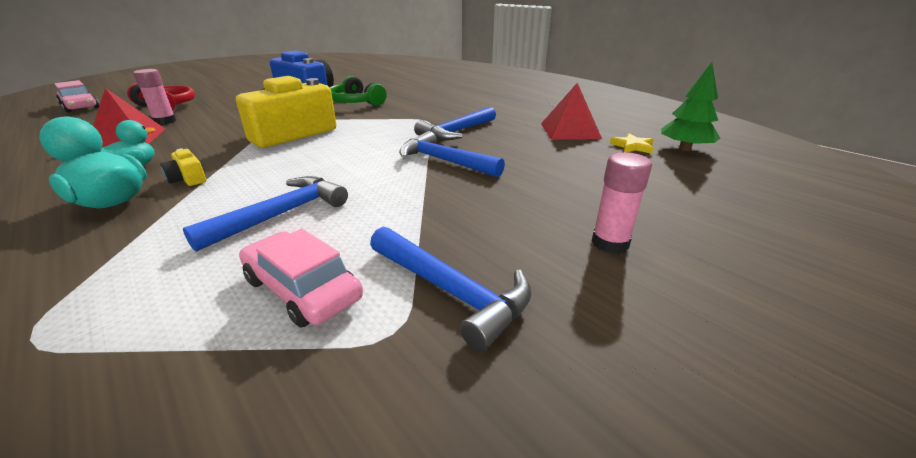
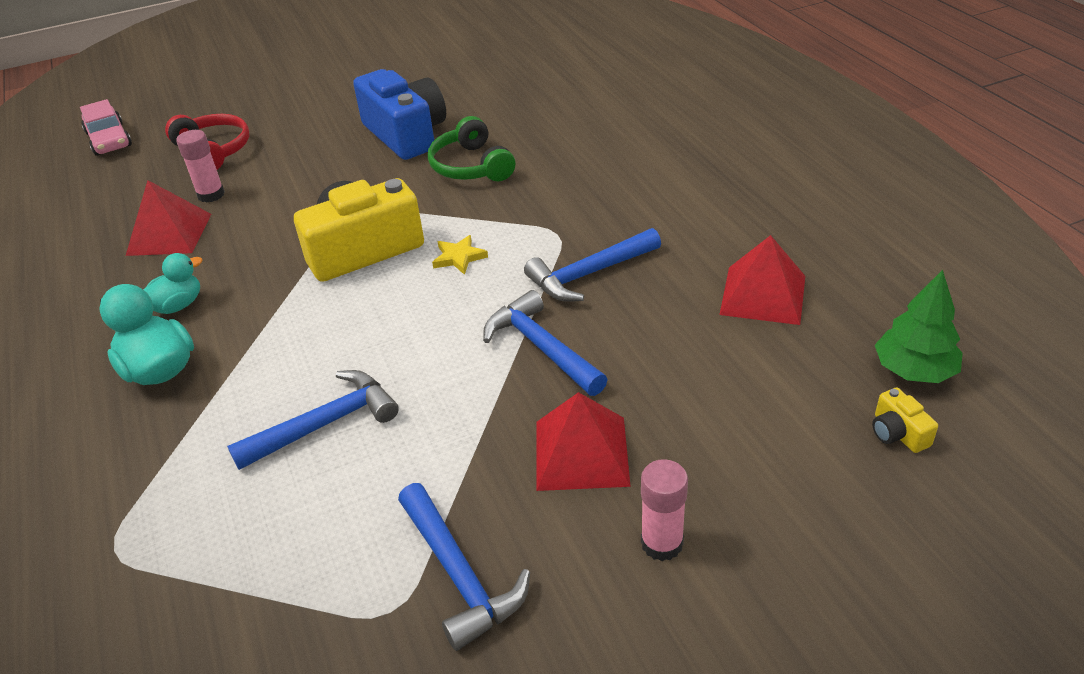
camera: 20 degrees right, 10 degrees up
yellow camera [160,148,206,186] -> yellow camera moved to [872,387,938,453]
pink car [239,229,363,327] -> none
yellow star [610,133,654,154] -> yellow star moved to [432,235,488,275]
none -> red pyramid [536,392,631,491]

